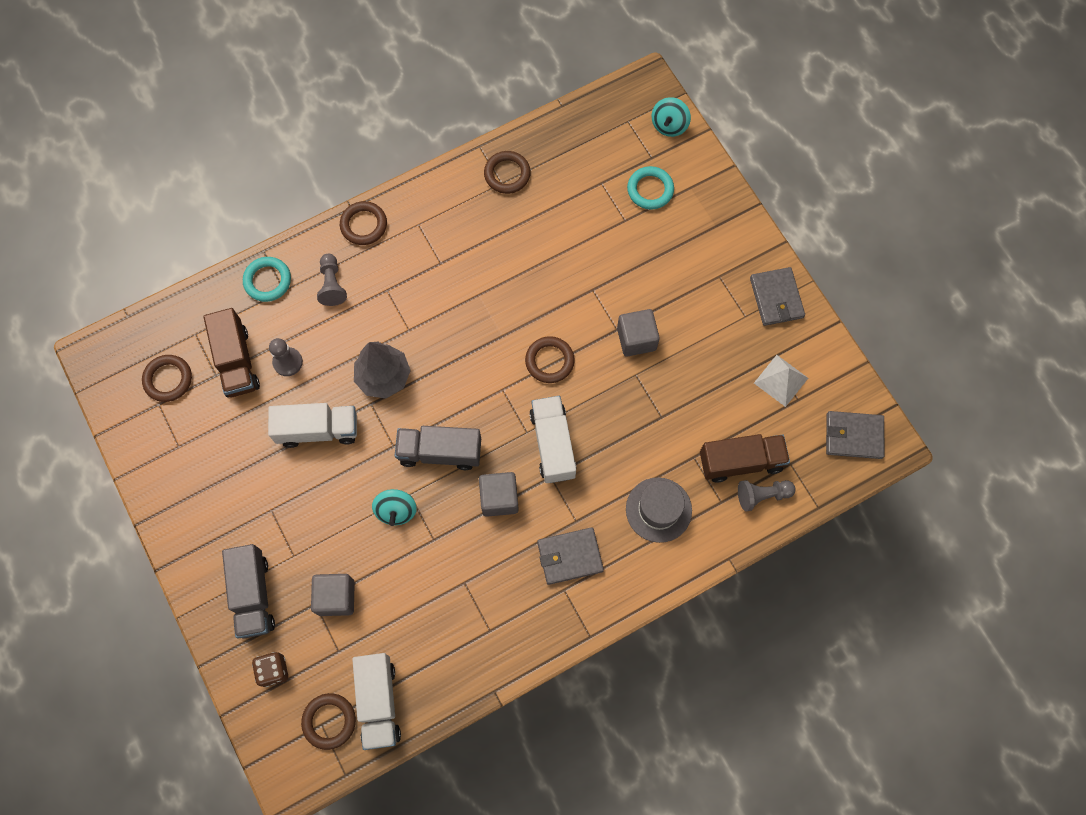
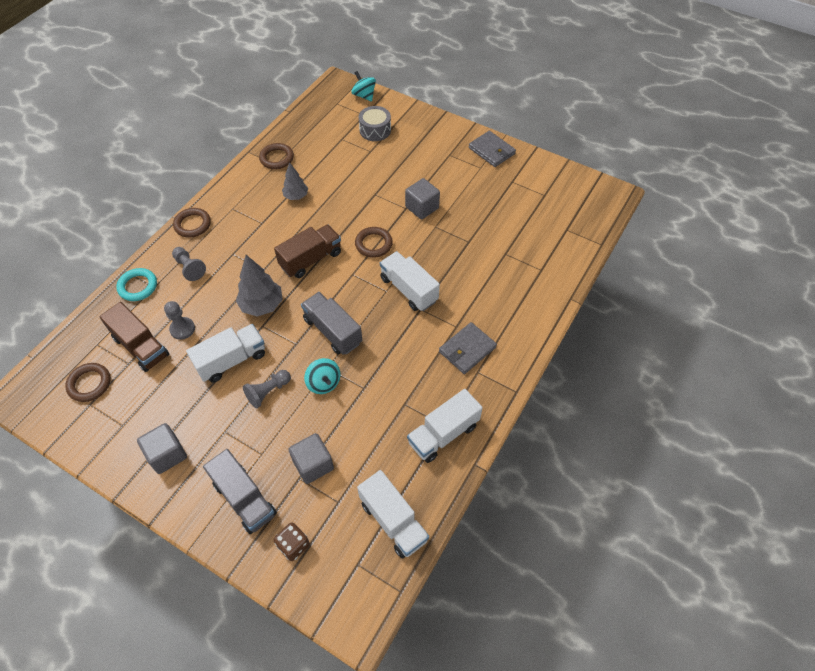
camera: 30 degrees left, 15 degrees down
brown ring [301,693,356,750] -> none
grey truck [395,426,481,470] -> grey truck turned 75 degrees clockwise [301,292,362,355]
grey cube [479,472,519,517] -> grey cube moved to [137,423,187,474]
grey hat [626,477,692,543] -> none
turquoise ring [627,166,674,209] -> grey drum [359,106,391,141]
turquoise spinning top [652,97,691,137] -> turquoise spinning top turned 150 degrees clockwise [351,71,376,102]
brown truck [700,434,790,483] -> brown truck moved to [274,225,341,278]
grey pawn [738,480,796,511] -> grey pawn moved to [243,370,291,408]
white pyramid [754,355,808,407] -> none
grey wallet [826,411,885,459] -> none
none -> grey tree [282,162,308,200]
none -> white truck [407,389,483,463]

